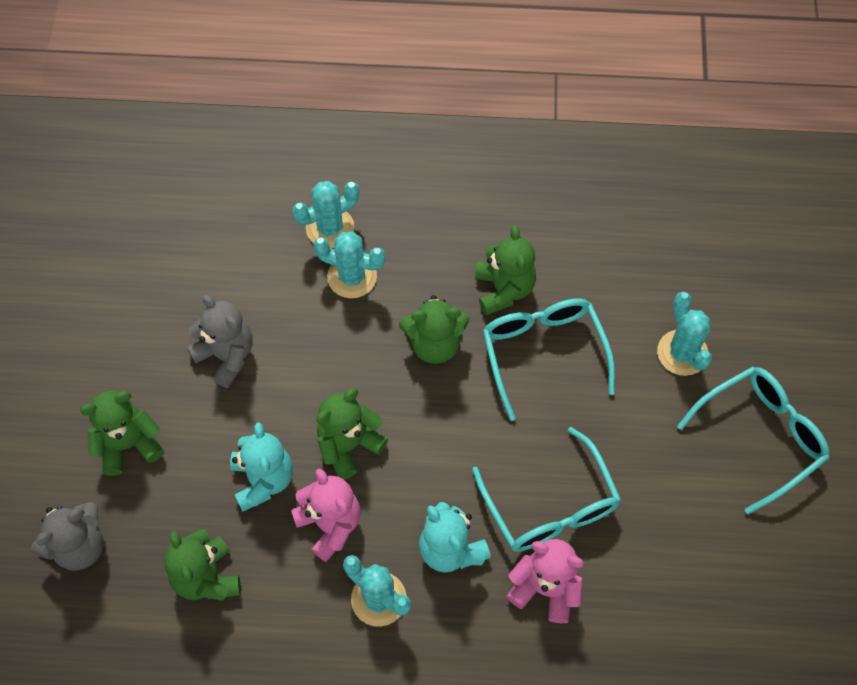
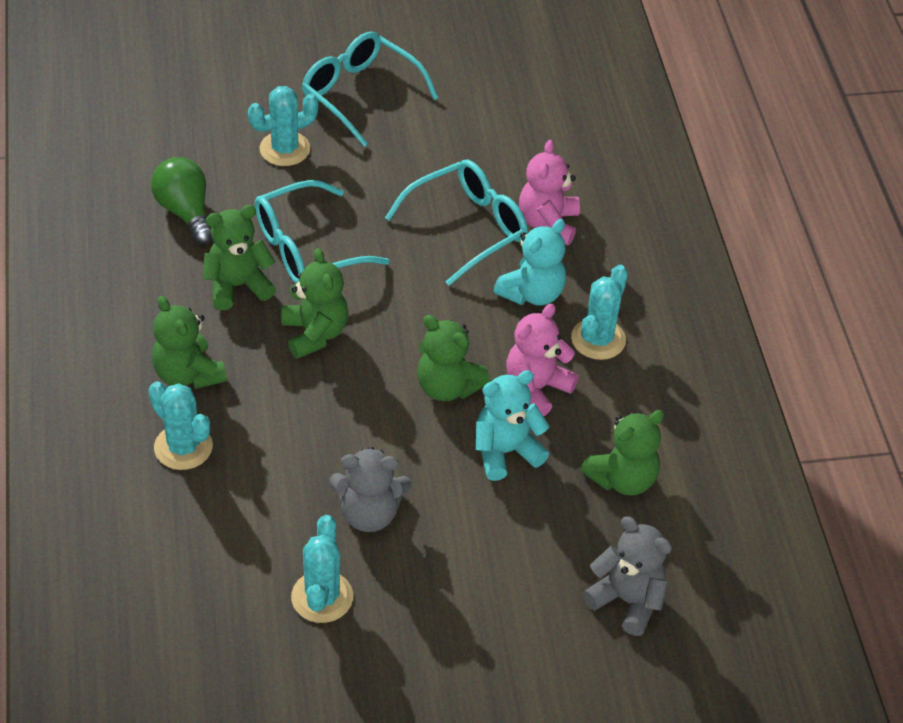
camera: 105 degrees left, 15 degrees down
green teddy bear [80,391,164,476] -> green teddy bear moved to [152,296,227,389]
grey teddy bear [187,295,252,388] -> grey teddy bear turned 120 degrees counterclockwise [329,447,411,532]
turquoise cactus [313,231,385,298] -> turquoise cactus moved to [291,515,353,623]
none -> green light bulb [151,157,212,244]

